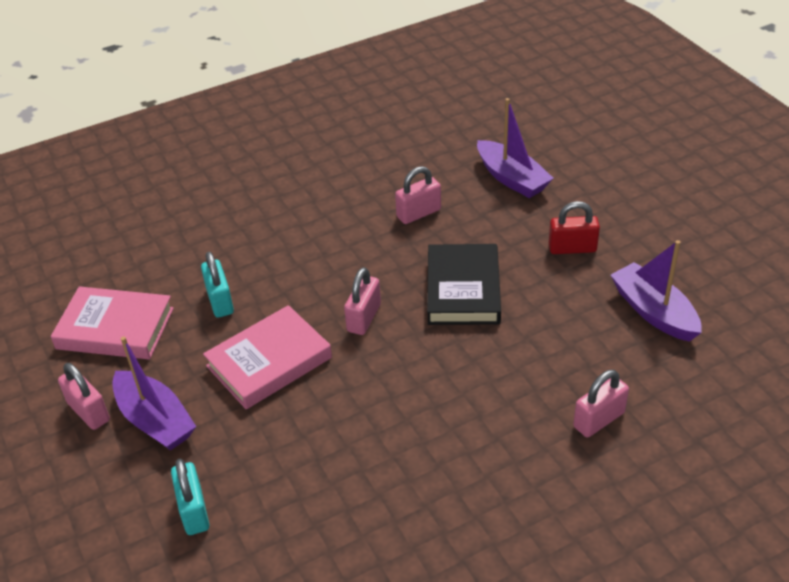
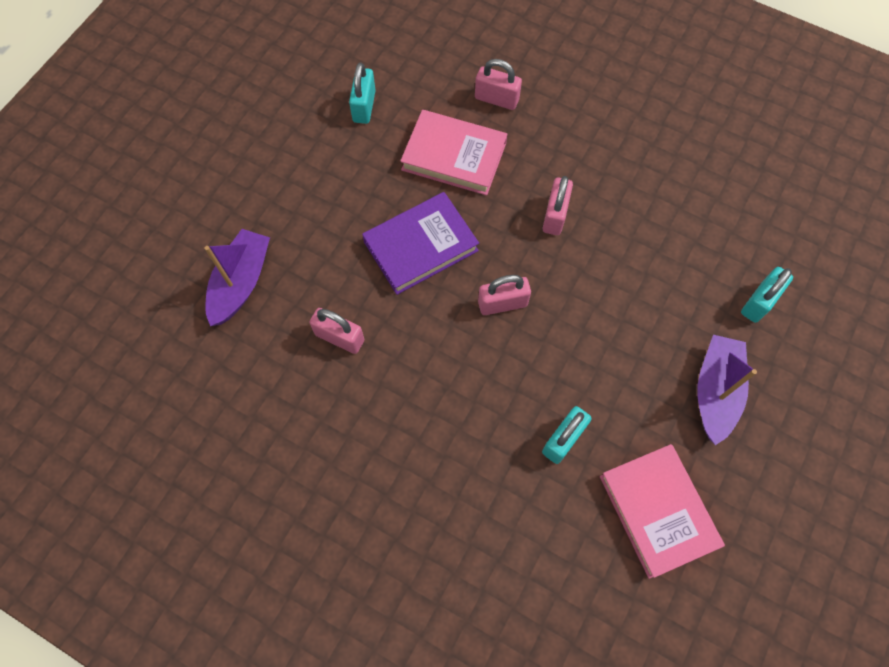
camera: 125 degrees left, 25 degrees up
pink padlock [58,363,110,430] -> pink padlock moved to [543,176,573,235]
pink book [203,305,332,409] -> pink book moved to [400,110,507,195]
black book [427,244,501,325] -> purple book [362,192,479,295]
red padlock [549,201,600,254] -> none
purple boat [611,240,702,342] -> turquoise padlock [349,63,376,124]

